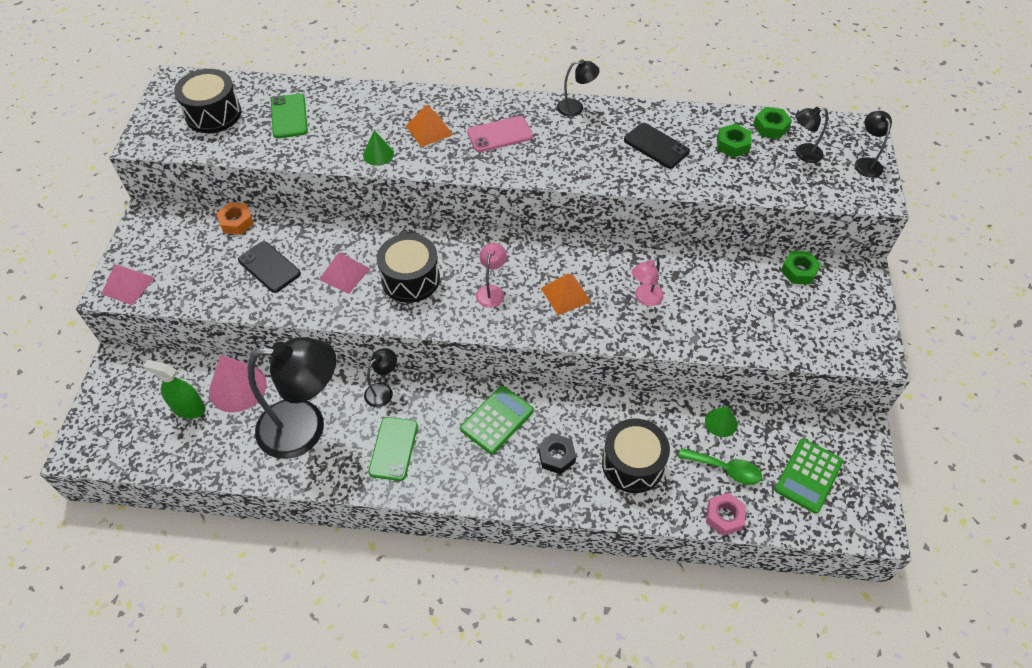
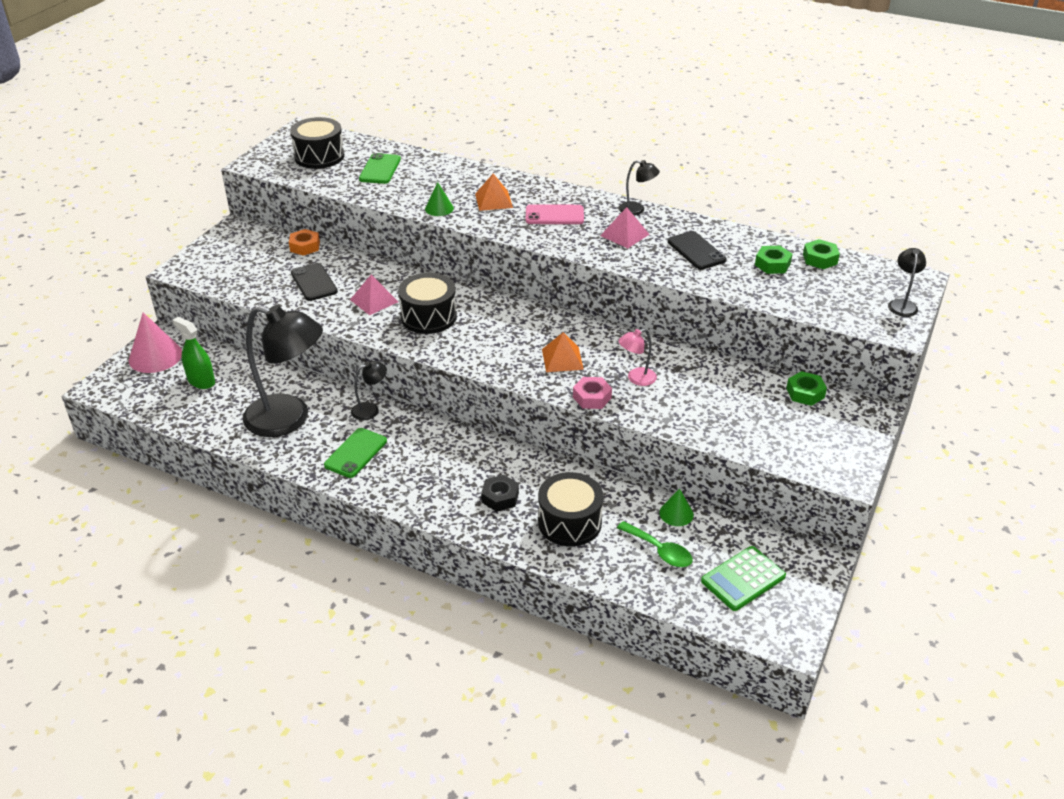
camera: 20 degrees right, 15 degrees down
pink pyramid [101,264,155,305] -> pink pyramid moved to [600,207,649,248]
pink cone [209,355,267,412] -> pink cone moved to [129,312,182,373]
green calculator [460,386,534,454] -> none
pink lamp [476,243,507,308] -> none
pink nut [706,493,746,536] -> pink nut moved to [573,377,612,409]
black lamp [795,107,828,163] -> none

